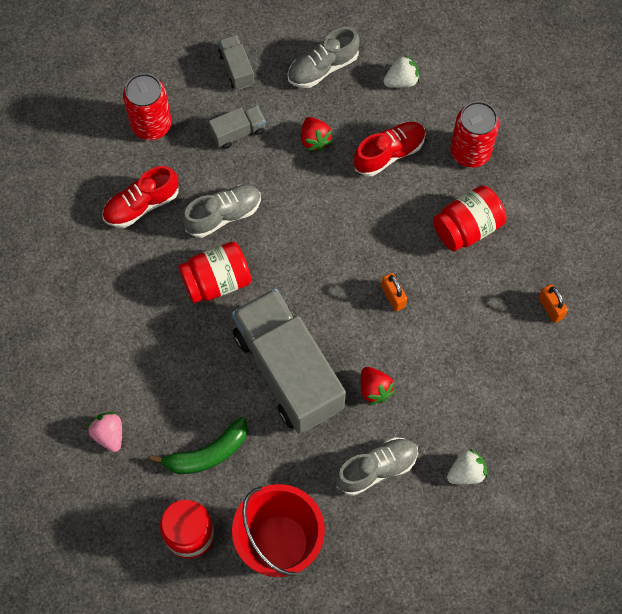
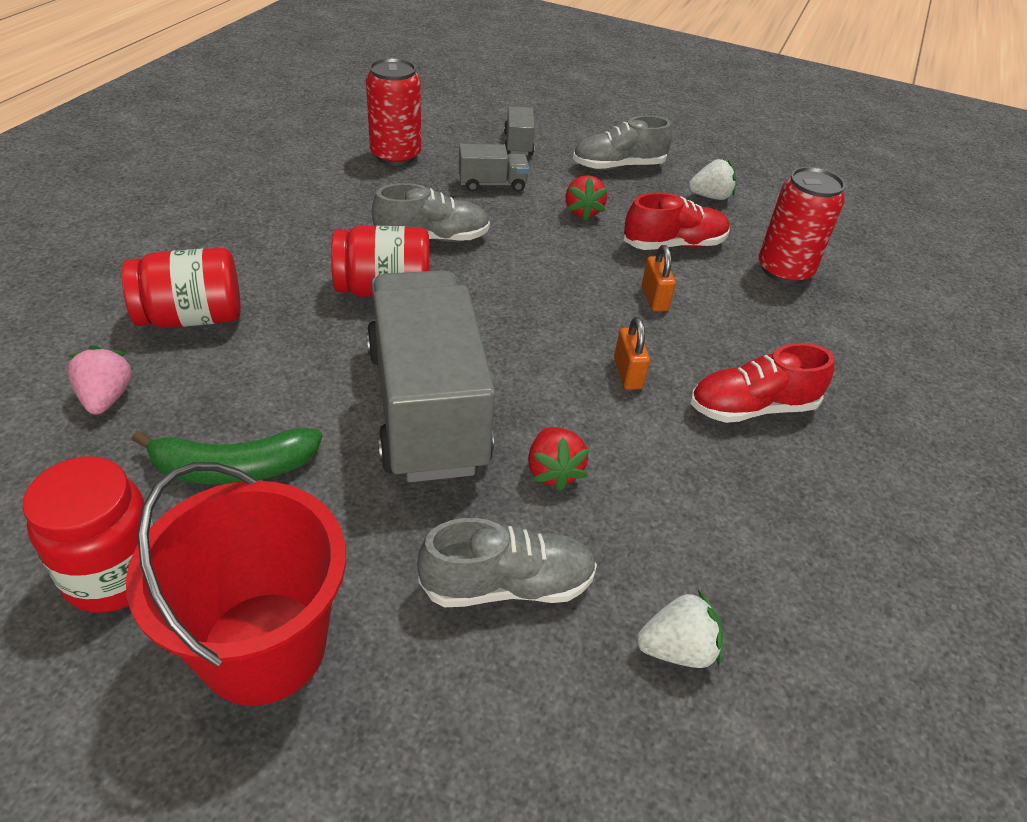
camera: 15 degrees right, 25 degrees down
red shoe [102,166,179,228] -> red shoe moved to [690,343,835,423]
red jar [433,185,506,251] -> red jar moved to [122,248,241,328]
orange padlock [538,284,568,323] -> orange padlock moved to [642,245,676,312]

